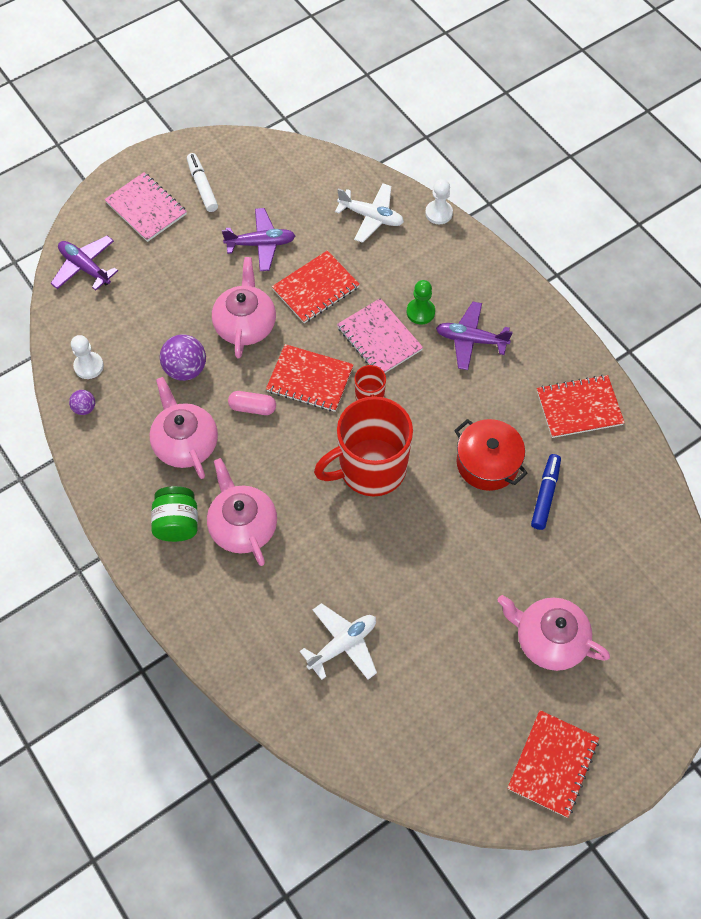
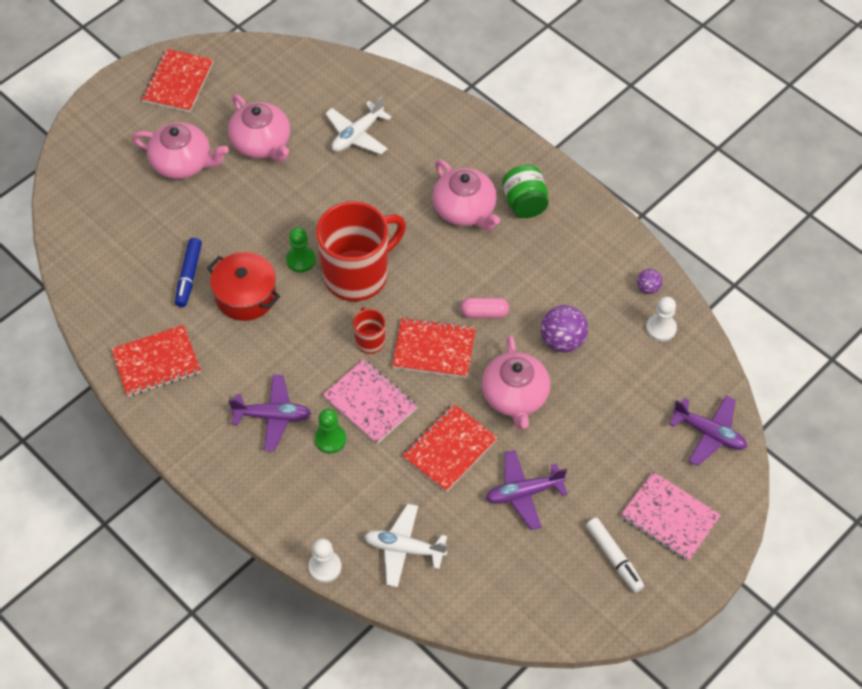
camera: 170 degrees right, 5 degrees down
pink teapot [150,377,218,479] -> pink teapot moved to [228,94,290,162]
none -> green pawn [286,227,316,272]

